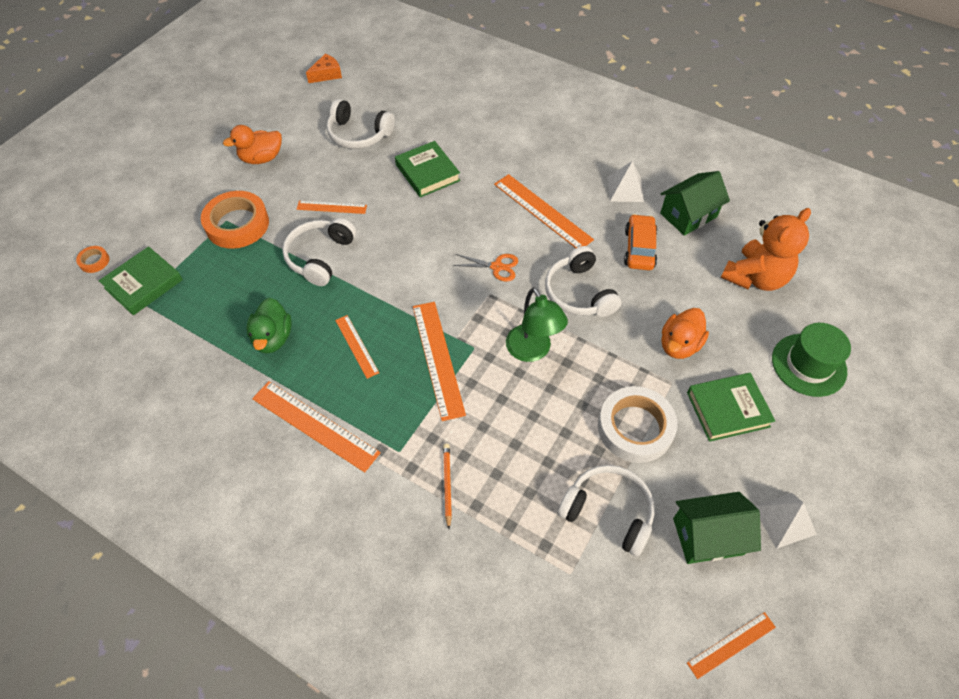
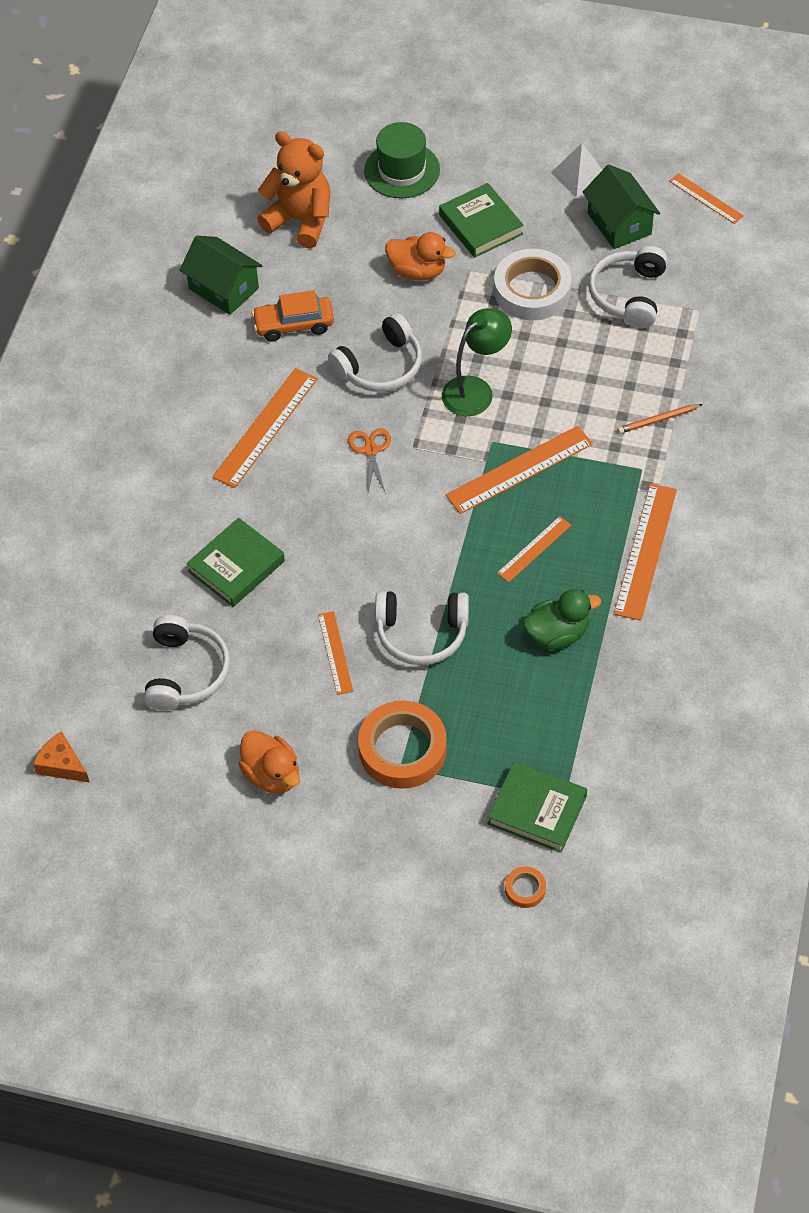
camera: 105 degrees left, 0 degrees up
white pyramid [607,161,644,202] -> none

